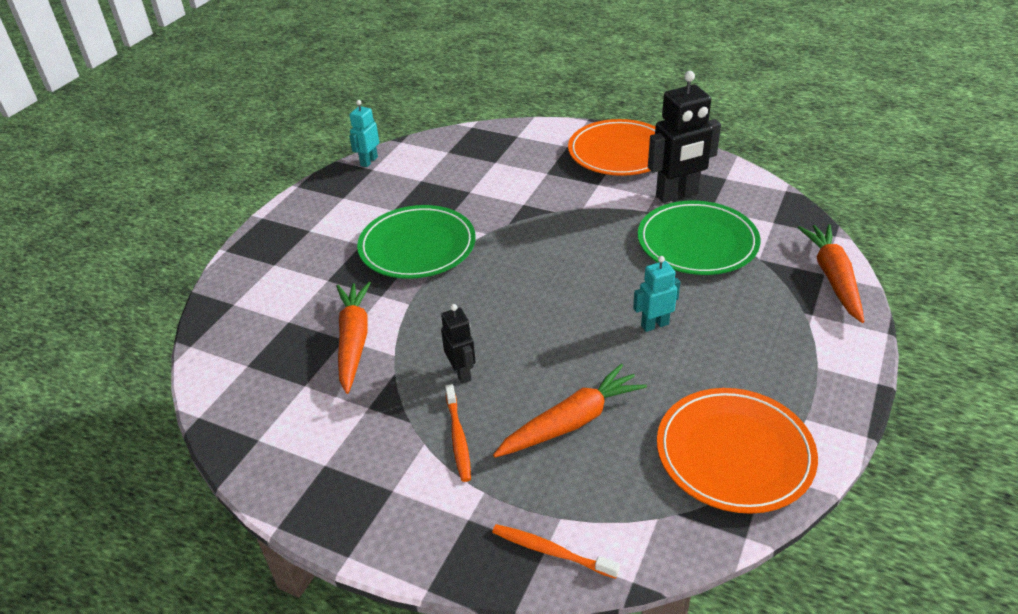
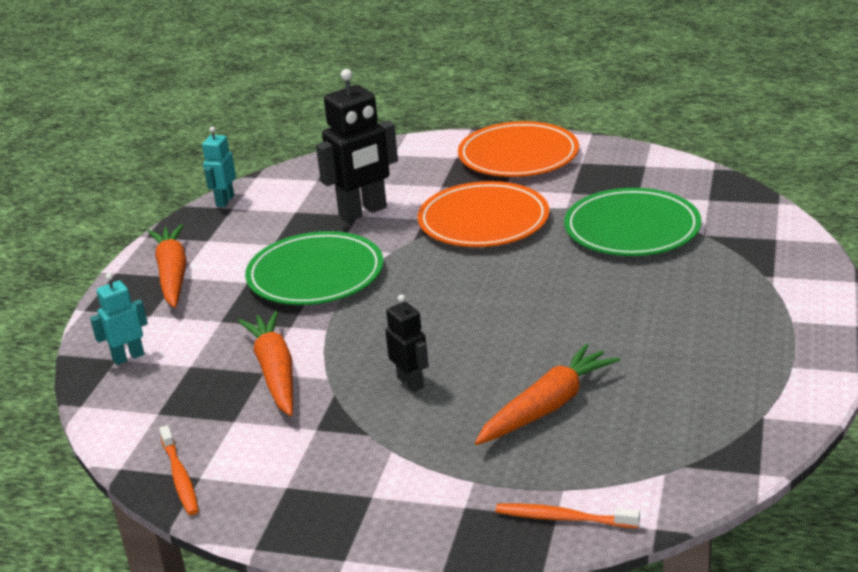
camera: 10 degrees left, 10 degrees down
orange toothbrush [445,384,471,482] -> orange toothbrush moved to [159,425,199,515]
turquoise robot [633,256,680,332] -> turquoise robot moved to [90,273,148,365]
black robot [648,71,721,203] -> black robot moved to [316,69,398,222]
orange plate [657,388,818,514] -> orange plate moved to [417,181,549,247]
orange carrot [798,224,865,323] -> orange carrot moved to [148,224,187,308]

